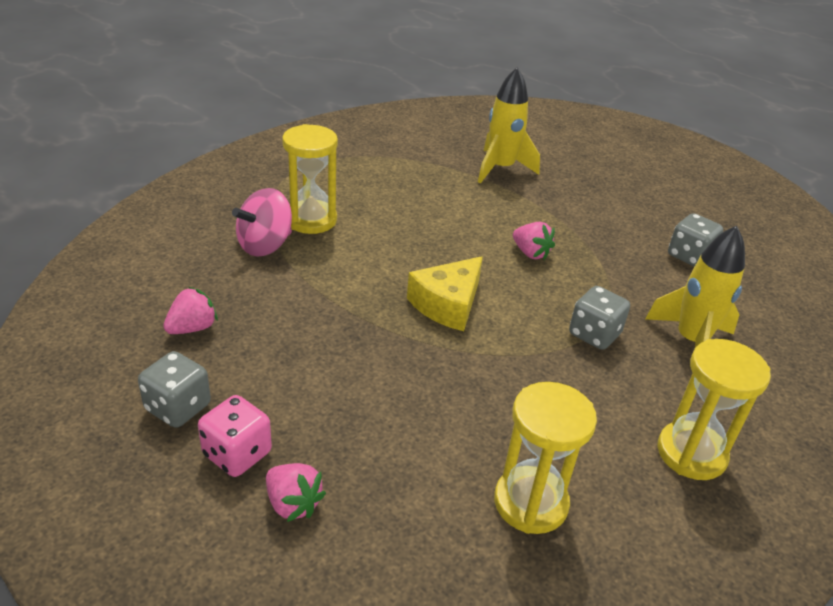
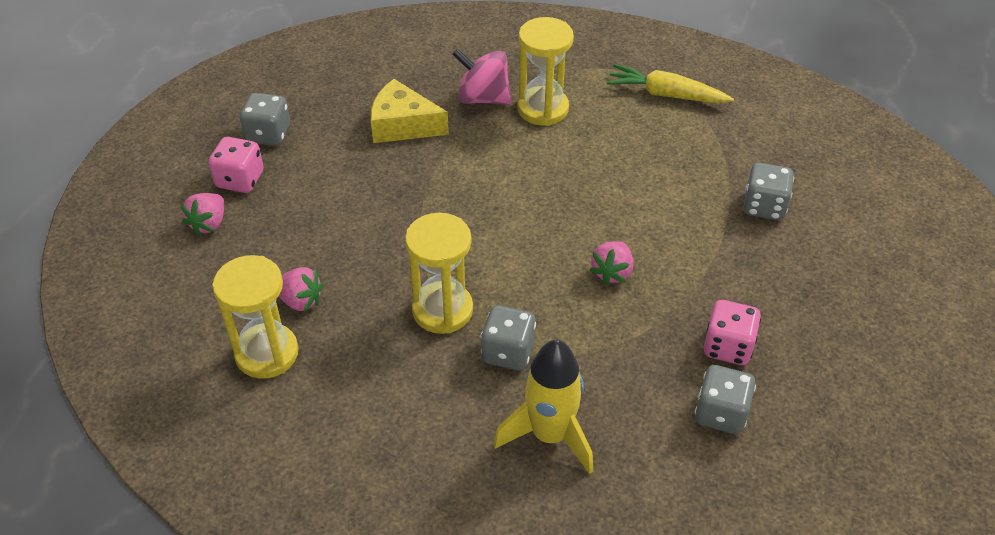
camera: 70 degrees right, 10 degrees up
pink strawberry [163,287,218,334] -> pink strawberry moved to [278,267,323,312]
yellow cheese [407,256,483,331] -> yellow cheese moved to [371,79,449,143]
yellow rocket [478,67,540,184] -> grey dice [743,163,794,220]
yellow hourglass [658,339,771,480] -> yellow hourglass moved to [405,213,473,334]
none -> yellow carrot [607,64,734,103]
none -> pink dice [704,300,761,365]

